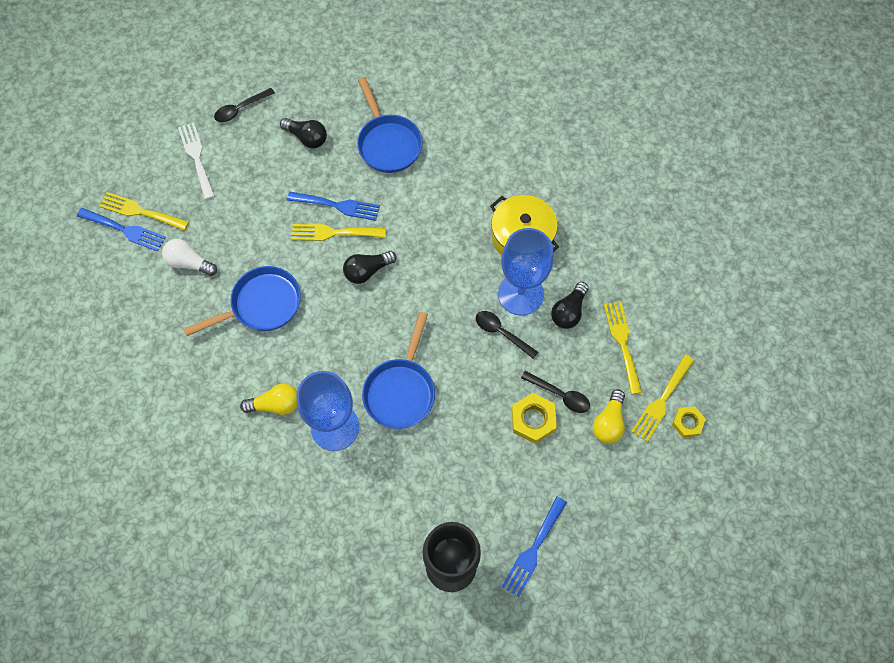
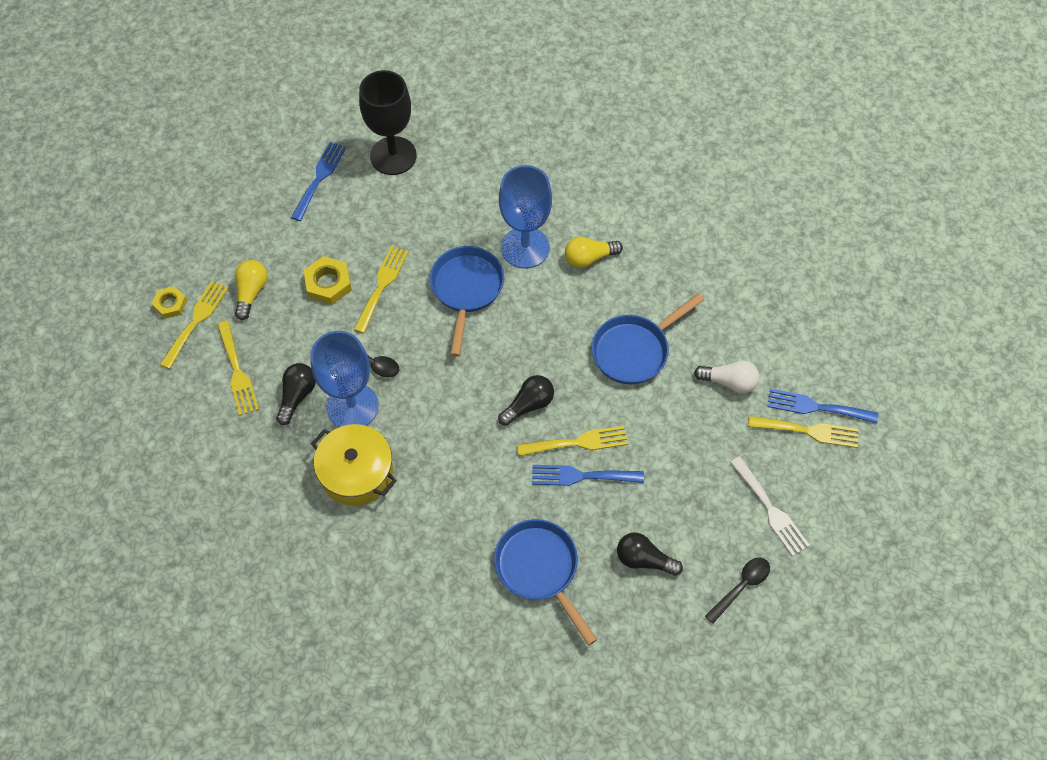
camera: 170 degrees right, 5 degrees down
black spoon [521,371,590,413] -> none
none -> yellow fork [354,246,409,333]

